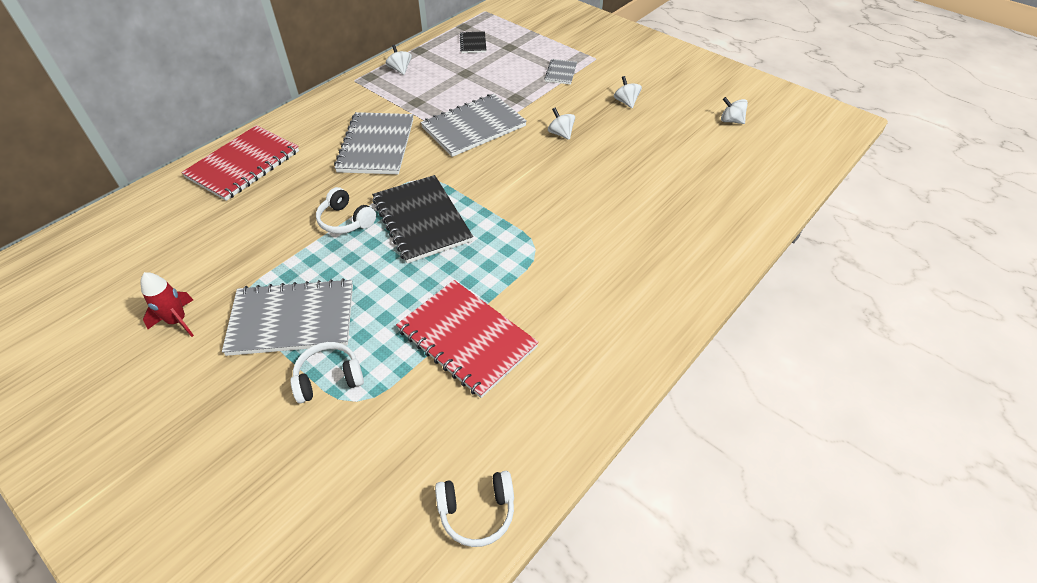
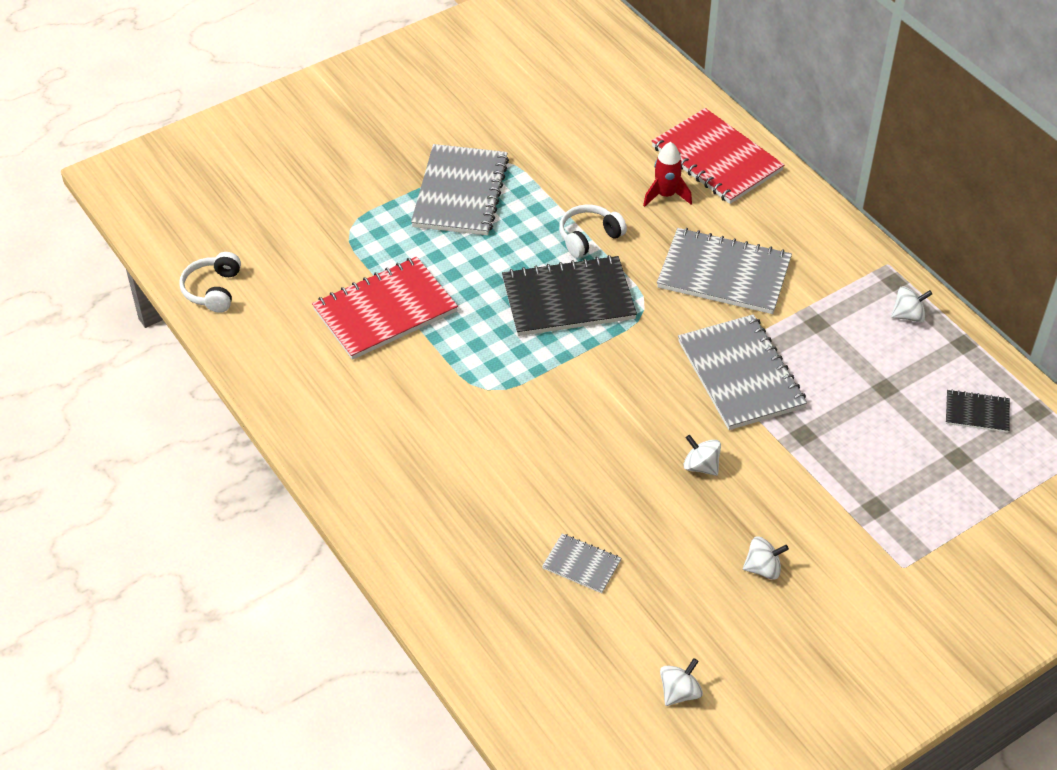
camera: 105 degrees right, 0 degrees up
red rocket [140,272,194,337] -> red rocket moved to [643,142,692,207]
white headphones [290,342,364,403] -> none
grey notebook [544,59,577,85] -> grey notebook moved to [542,533,621,593]
white spinning top [548,108,575,140] -> white spinning top turned 120 degrees counterclockwise [683,435,721,476]

